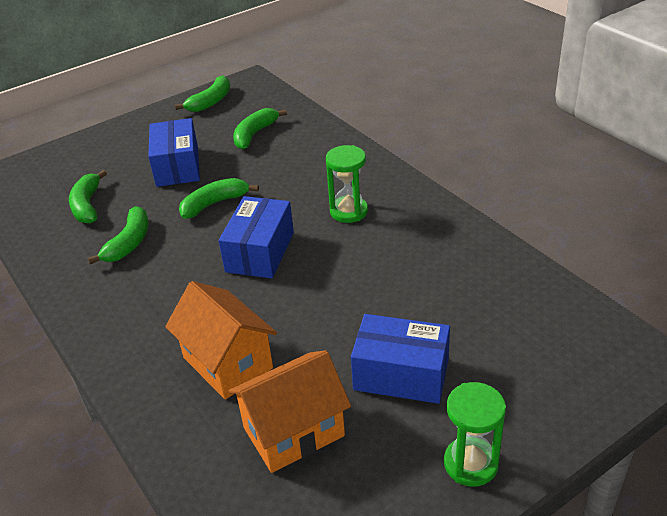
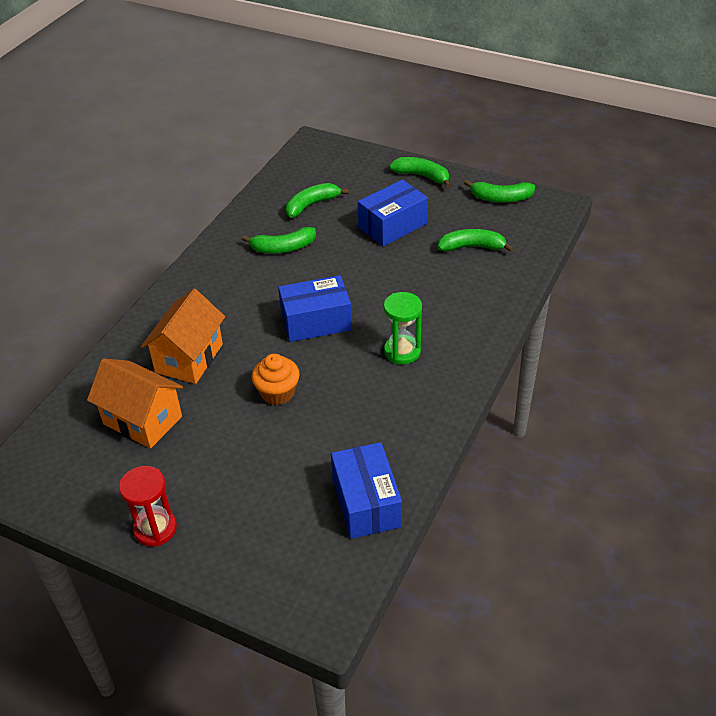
camera: 60 degrees right, 5 degrees up
green banana [179,178,259,219] -> green banana moved to [389,157,451,188]
blue box [351,314,450,404] -> blue box moved to [331,442,402,539]
green hourglass [444,382,506,487] -> red hourglass [119,466,177,547]
none -> orange cupcake [251,354,300,405]

